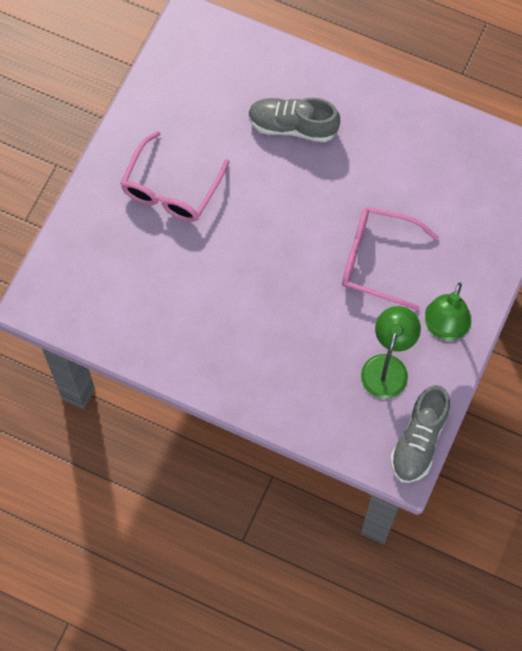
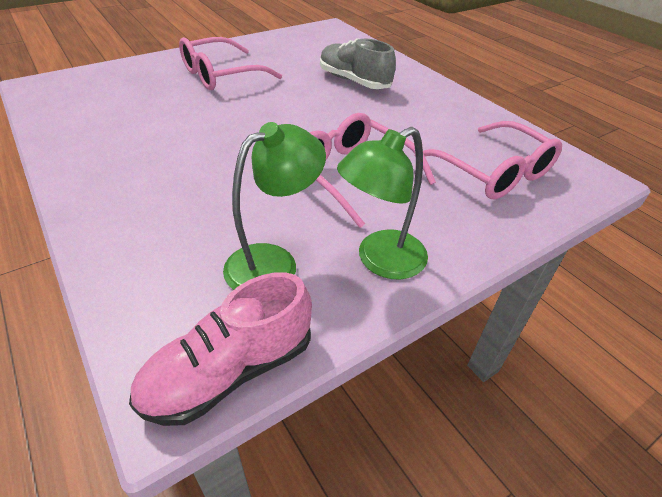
camera: 30 degrees right, 25 degrees down
grey shoe [390,385,450,483] -> pink shoe [129,272,312,426]
none -> pink glasses [415,121,562,199]

